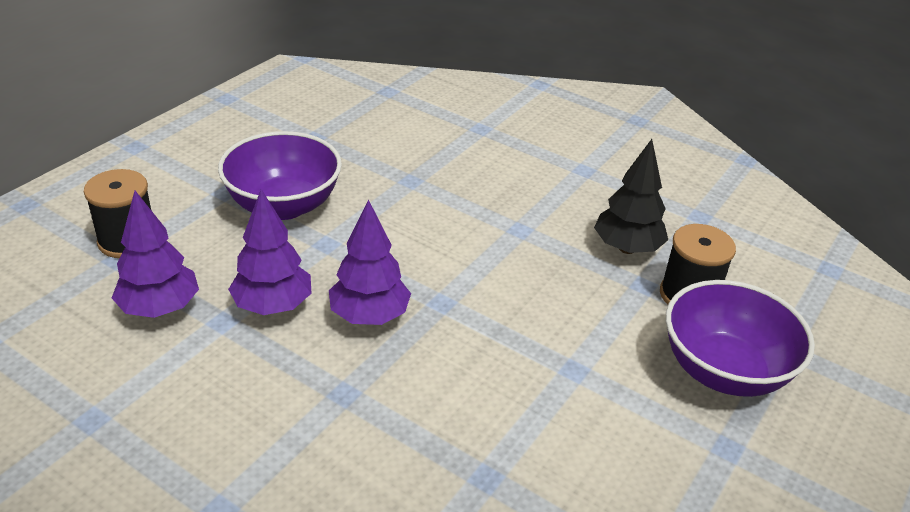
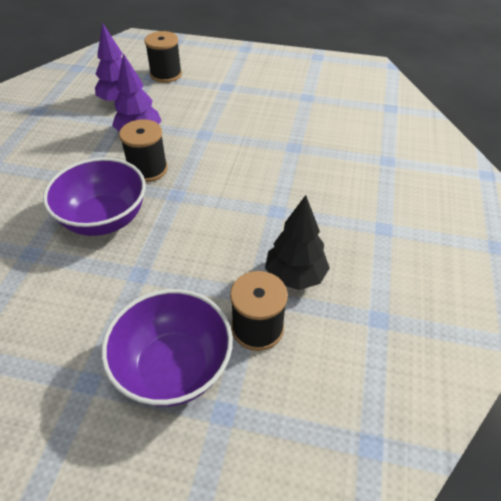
camera: 70 degrees right, 10 degrees up
purple bowl [218,131,342,220] -> purple bowl moved to [43,158,146,236]
purple tree [329,200,411,325] -> black spool [119,119,168,182]

